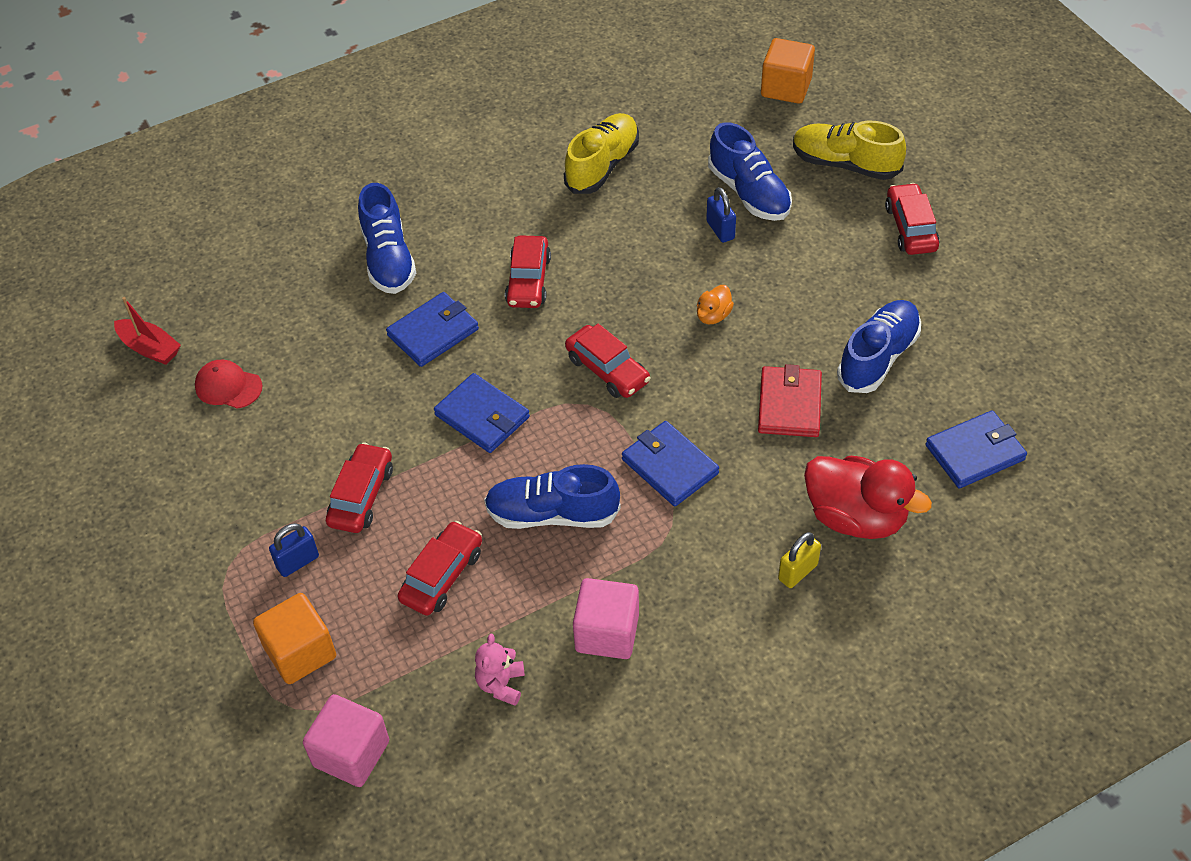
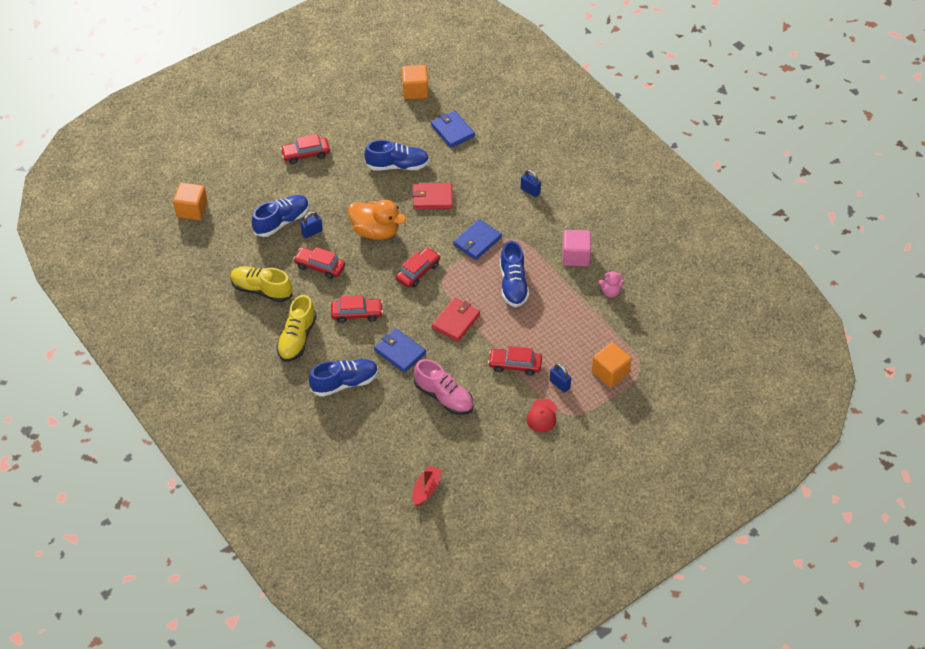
camera: 100 degrees left, 0 degrees up
red cap [195,360,263,409] -> red cap moved to [527,398,557,432]
pink cube [303,694,389,787] -> none
red car [398,521,482,616] -> red car moved to [293,247,345,279]
blue wallet [434,373,530,453] -> red wallet [432,298,480,342]
orange duck [697,285,734,324] -> orange duck [348,200,406,240], size x2.18
yellow padlock [778,532,821,588] -> blue padlock [521,170,541,197]
yellow shoe [793,121,906,180] -> yellow shoe moved to [276,295,317,362]
red duck [804,456,932,539] -> none
blue shoe [837,300,921,393] -> blue shoe turned 150 degrees clockwise [364,140,429,170]
none -> orange cube [402,65,428,99]
none -> pink shoe [414,359,473,415]

